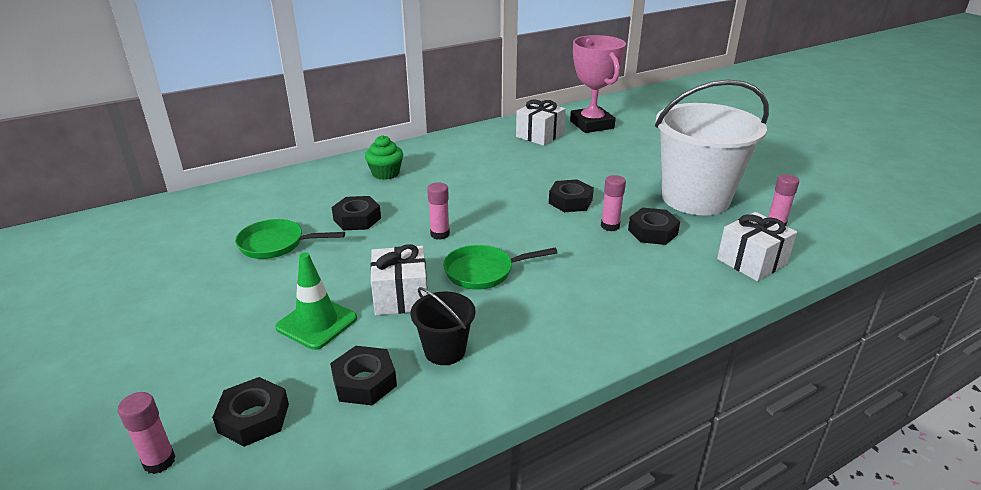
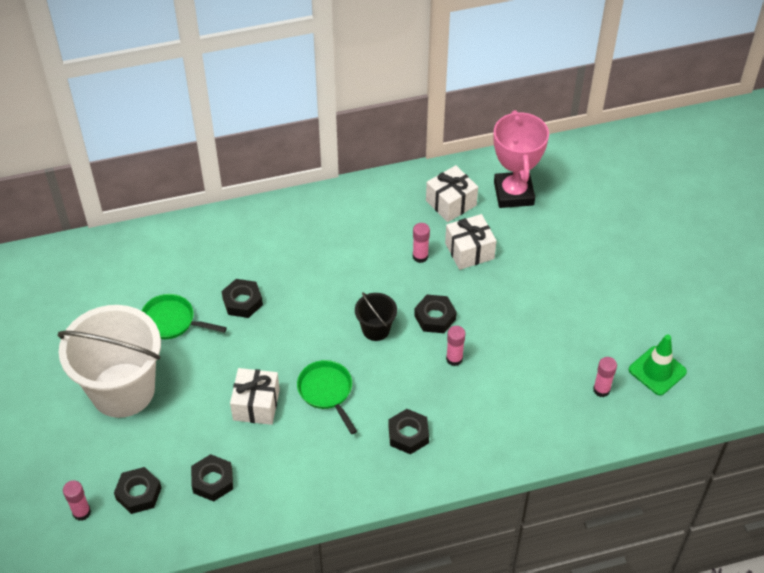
camera: 15 degrees right, 20 degrees up
green traffic cone [275,252,357,350] -> green traffic cone moved to [629,334,687,395]
green cupcake [365,135,403,180] -> none
black bucket [411,287,476,365] -> black bucket moved to [355,292,397,341]
pink glue stick [427,182,450,240] -> pink glue stick moved to [413,223,430,263]
green pan [443,245,558,290] -> green pan turned 60 degrees clockwise [297,360,357,434]
black nut [628,208,680,245] -> black nut moved to [388,409,429,454]
white bucket [655,79,769,215] -> white bucket moved to [58,305,161,418]
white gift [717,212,797,281] -> white gift moved to [445,214,497,270]

